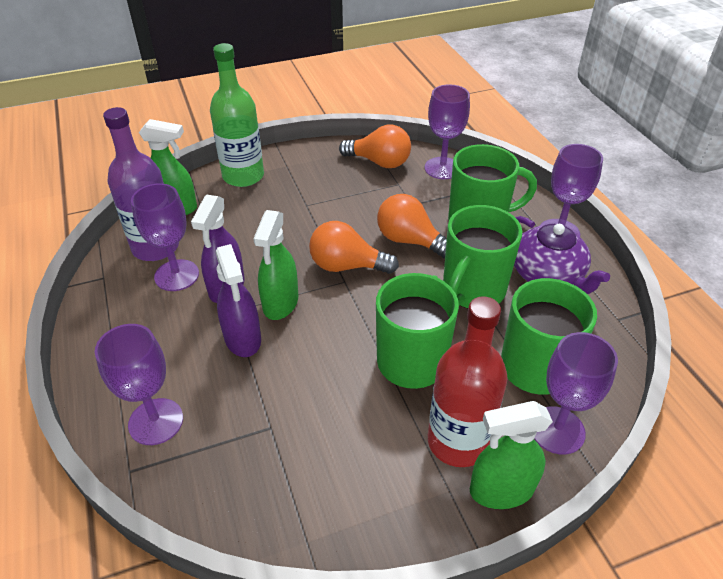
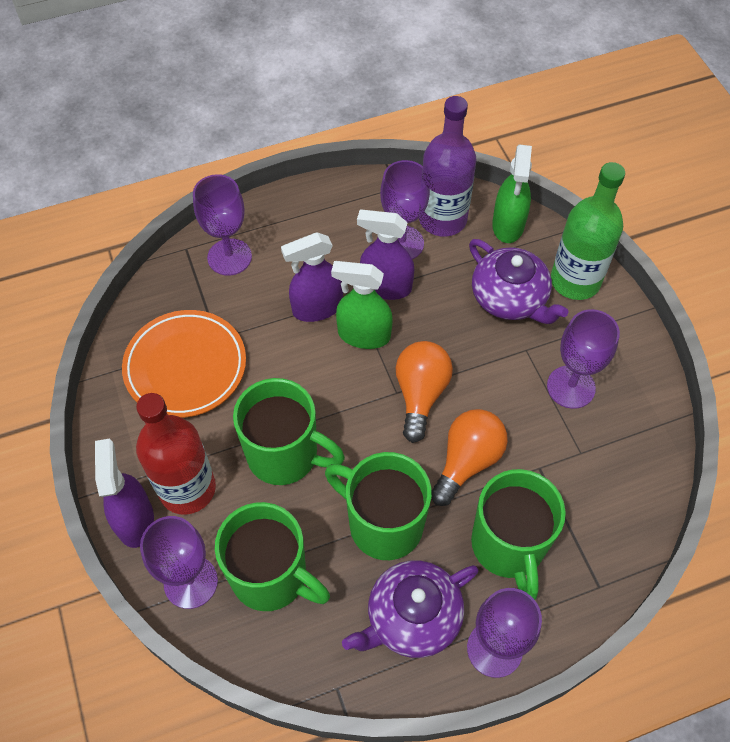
camera: 90 degrees right, 15 degrees up
orange light bulb [339,125,411,168] -> none
purple goblet [424,84,470,179] -> purple goblet moved to [547,309,620,409]
green spray bottle [470,401,553,509] -> purple spray bottle [95,439,154,548]
none -> orange plate [122,310,246,418]
none -> purple teapot [469,239,568,324]

